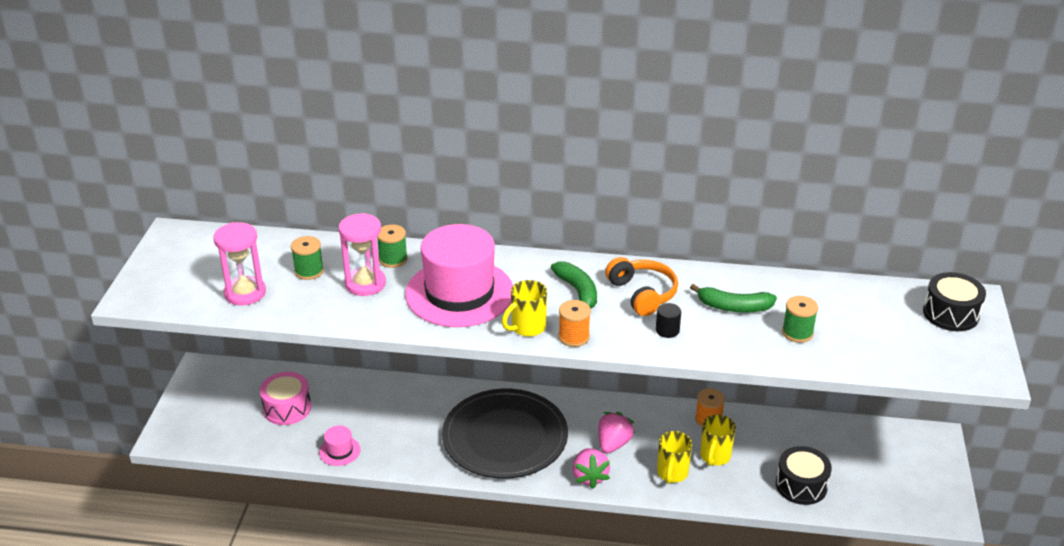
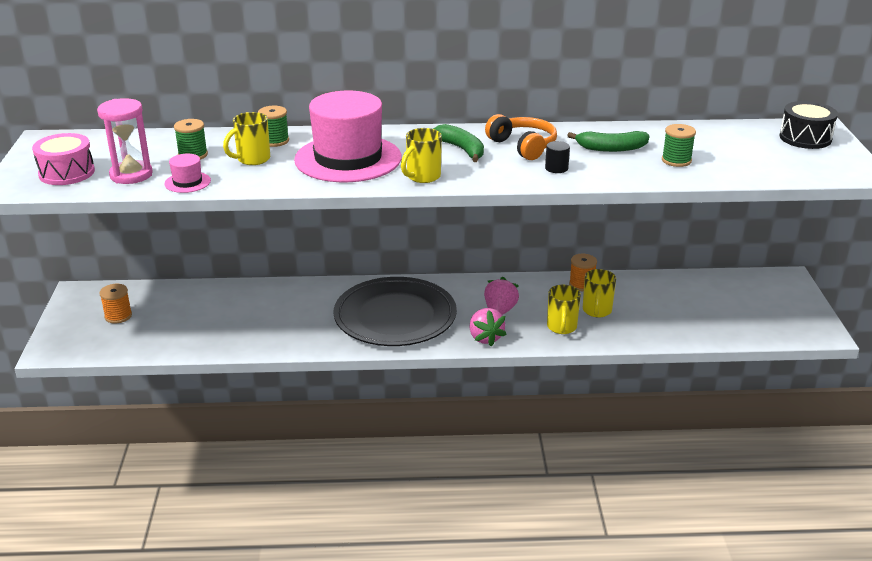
camera: 10 degrees left, 5 degrees down
pink drum [260,372,311,425] -> pink drum moved to [32,133,95,185]
pink hat [319,426,360,466] -> pink hat moved to [164,154,211,193]
pink hourglass [339,213,386,296] -> yellow mug [223,112,270,165]
orange spool [558,300,591,347] -> orange spool moved to [100,284,132,324]
black drum [776,446,832,505] -> none

